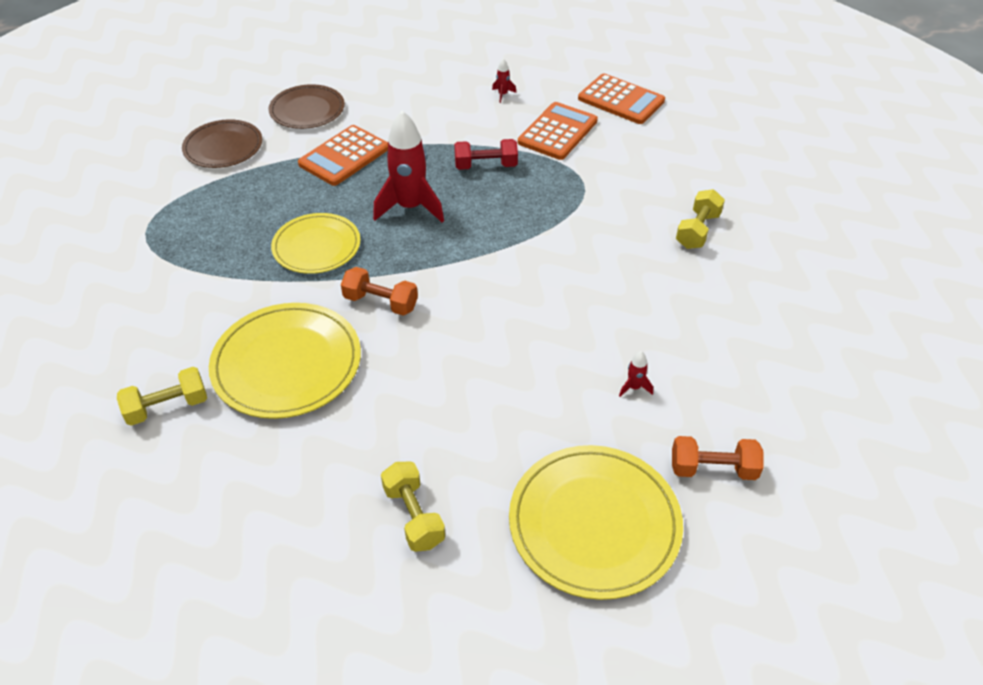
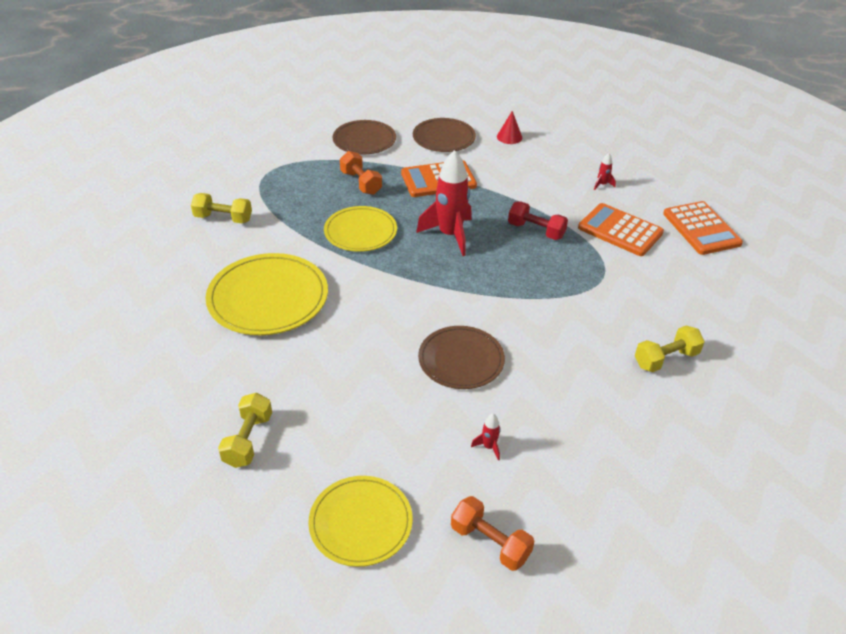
camera: 35 degrees right, 5 degrees down
yellow dumbbell [117,367,207,426] -> yellow dumbbell moved to [191,193,252,223]
orange dumbbell [341,267,418,316] -> orange dumbbell moved to [340,151,382,195]
yellow plate [509,445,683,600] -> yellow plate [308,476,413,567], size x0.67
orange calculator [518,102,598,160] -> orange calculator turned 120 degrees counterclockwise [578,203,664,256]
none -> brown plate [418,326,505,389]
none -> red cone [497,111,522,144]

